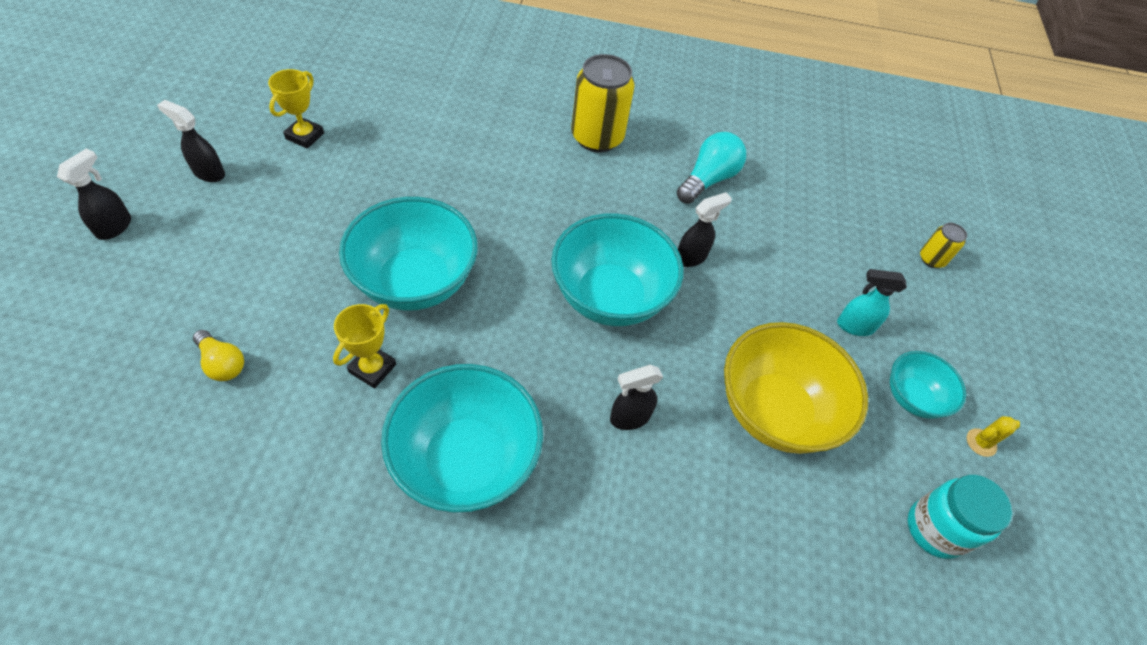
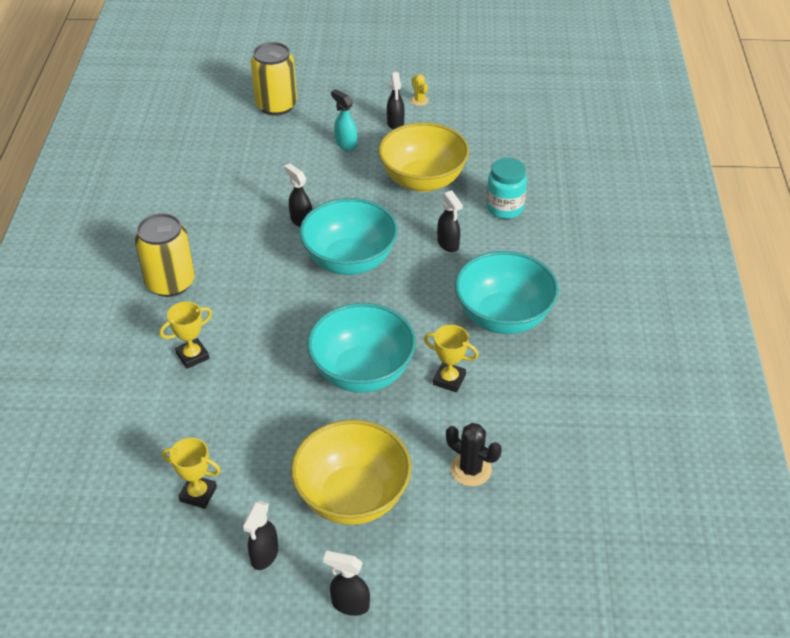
camera: 90 degrees left, 10 degrees down
yellow light bulb [193,330,244,381] -> black cactus [446,423,502,486]
turquoise light bulb [677,132,746,204] -> none
turquoise spray bottle [837,269,907,336] -> turquoise spray bottle turned 135 degrees clockwise [331,89,357,151]
turquoise bowl [890,351,966,419] -> black spray bottle [387,72,405,129]
turquoise jar [908,475,1013,559] -> turquoise jar moved to [486,158,527,219]
yellow can [920,223,967,268] -> yellow can [251,42,297,116], size x2.06
none -> yellow trophy [160,301,212,369]
none -> yellow bowl [291,420,412,525]

